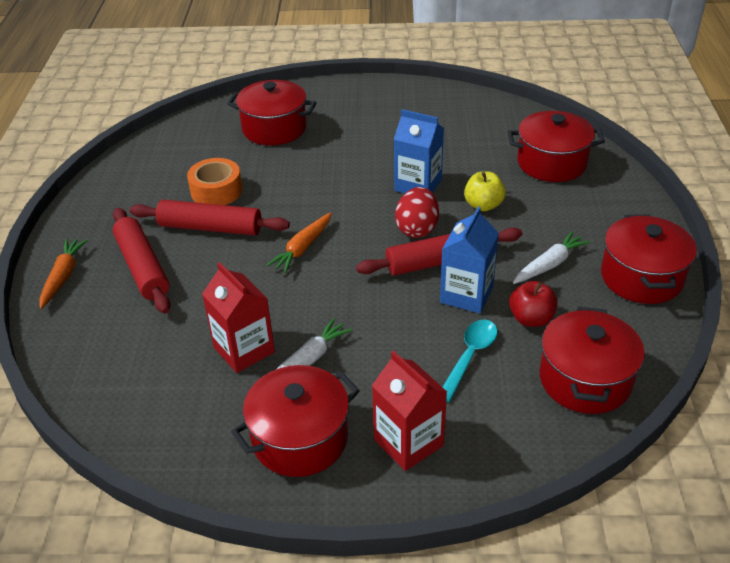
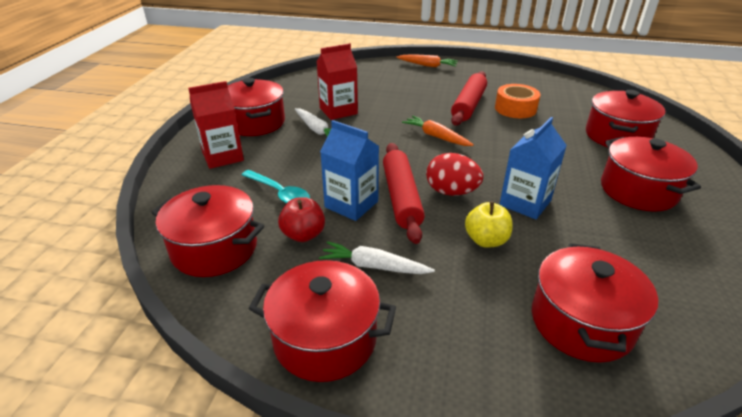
camera: 100 degrees right, 5 degrees down
red rolling pin [113,208,171,314] -> none
white carrot [513,231,590,284] -> white carrot turned 135 degrees clockwise [319,241,435,274]
none -> red pot [601,137,701,212]

